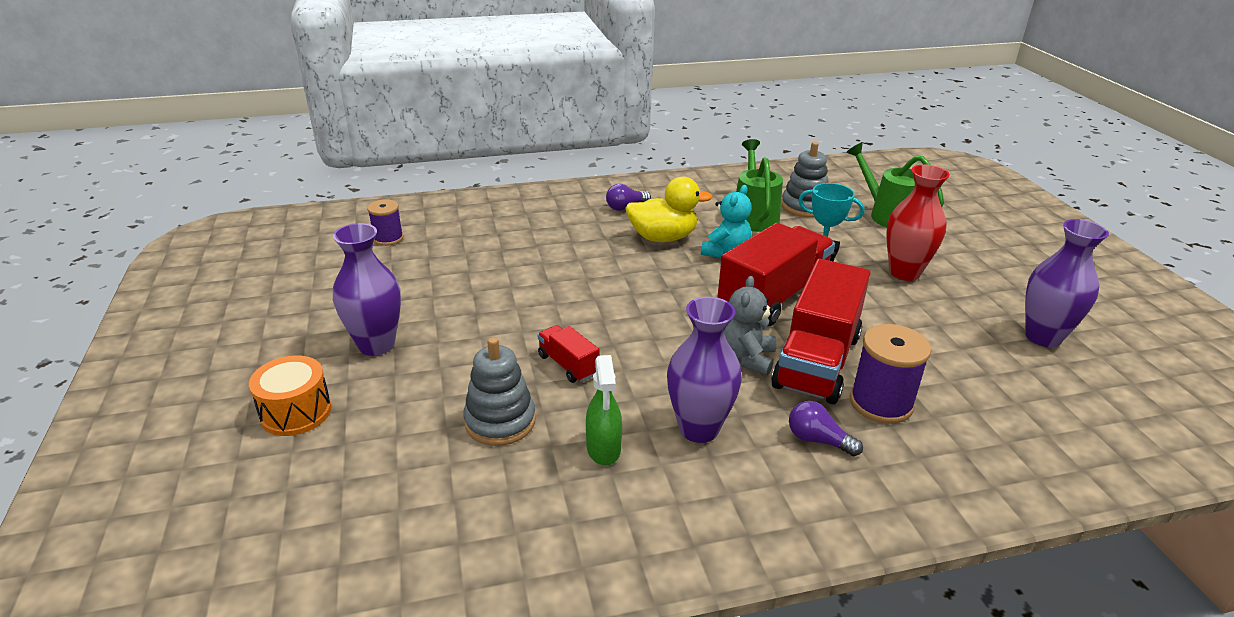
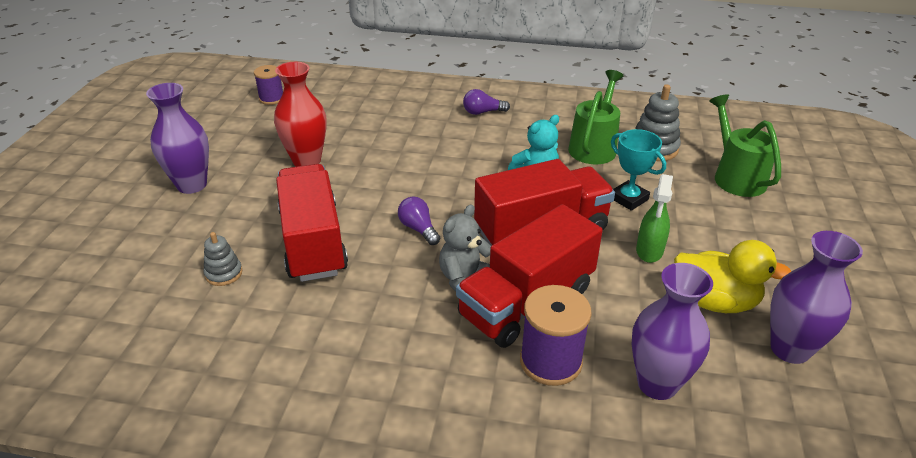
camera: 25 degrees right, 5 degrees up
orange drum [249,355,331,436] -> none
grey stacking toy [463,337,536,446] -> grey stacking toy [203,232,242,286], size x0.60
red truck [538,325,600,383] -> red truck [276,164,348,282], size x2.13
green spray bottle [586,355,622,466] -> green spray bottle moved to [636,174,673,263]
yellow duck [625,177,712,242] -> yellow duck moved to [674,240,791,313]
purple vase [667,297,742,443] -> purple vase moved to [632,263,713,400]
purple light bulb [789,401,863,456] -> purple light bulb moved to [398,197,440,245]
red vase [886,165,950,281] -> red vase moved to [274,62,326,167]

